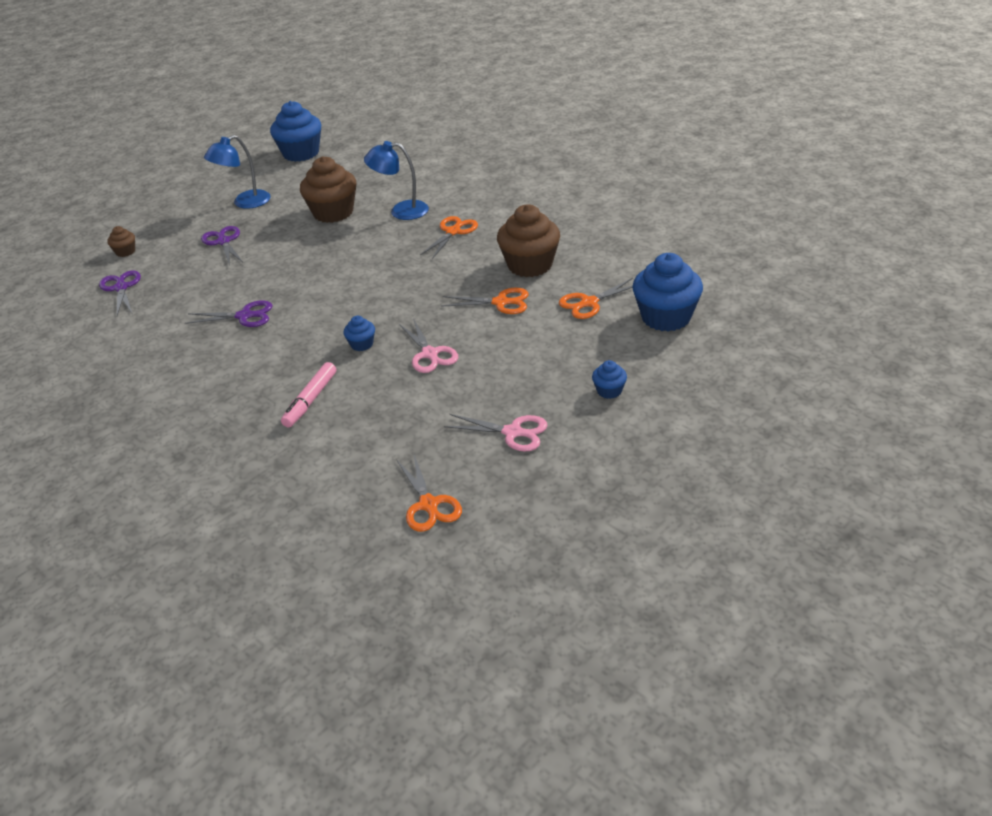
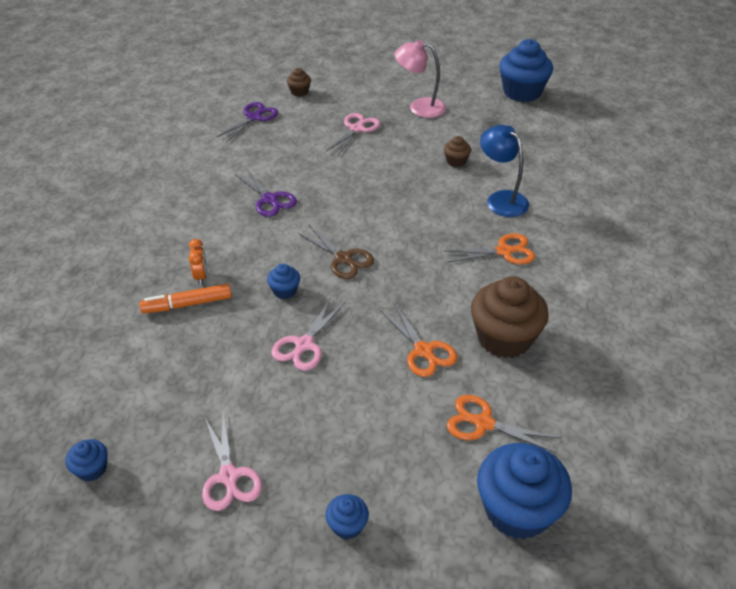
camera: 50 degrees right, 5 degrees up
purple scissors [201,226,243,266] -> pink scissors [326,113,380,155]
blue lamp [204,135,271,209] -> pink lamp [394,40,446,118]
pink marker [281,362,336,427] -> orange marker [139,284,232,313]
brown cupcake [300,156,356,223] -> brown cupcake [444,136,471,167], size x0.46
orange scissors [397,455,462,532] -> blue cupcake [65,439,108,482]
none -> orange clock [189,239,207,285]
none -> brown scissors [298,225,374,279]

